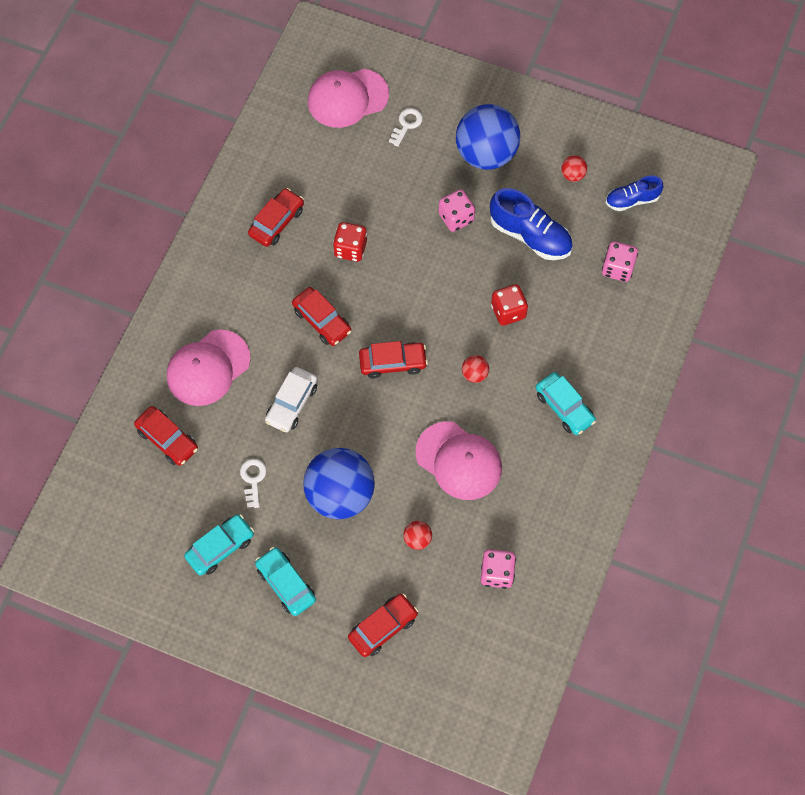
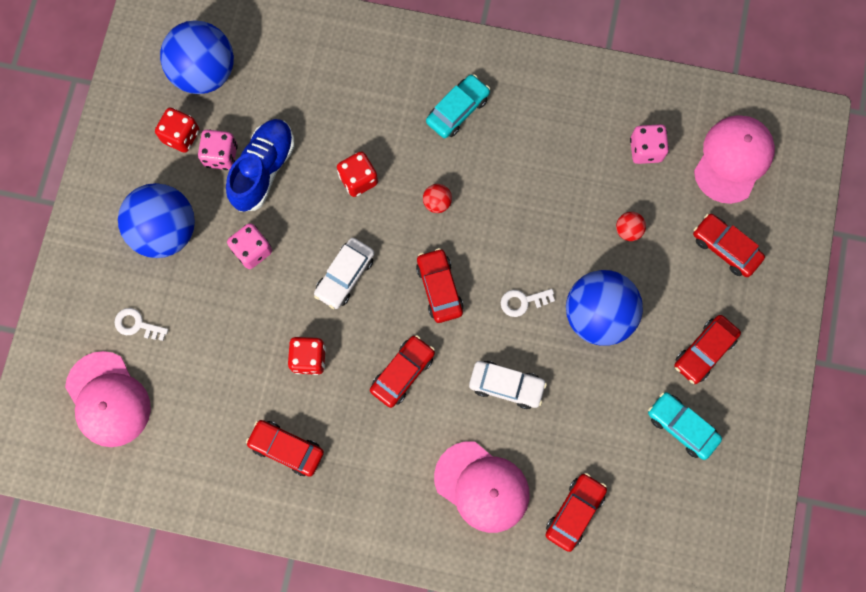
camera: 100 degrees left, 10 degrees up
white key [240,459,267,508] -> white key moved to [501,289,555,317]
turquoise car [255,547,316,616] -> red car [674,315,741,384]
pink cap [416,421,502,500] -> pink cap moved to [694,115,775,204]
red ball [561,155,587,182] -> red dice [155,107,199,153]
pink dice [602,241,638,282] -> pink dice moved to [198,130,238,170]
blue shoe [606,176,663,211] -> blue ball [160,20,234,94]
none -> white car [314,238,375,309]

